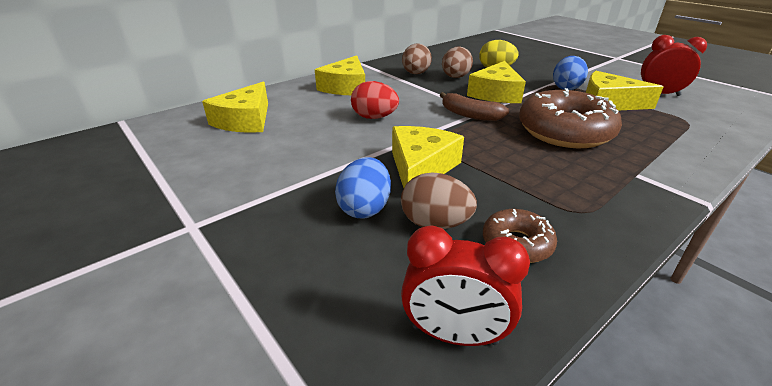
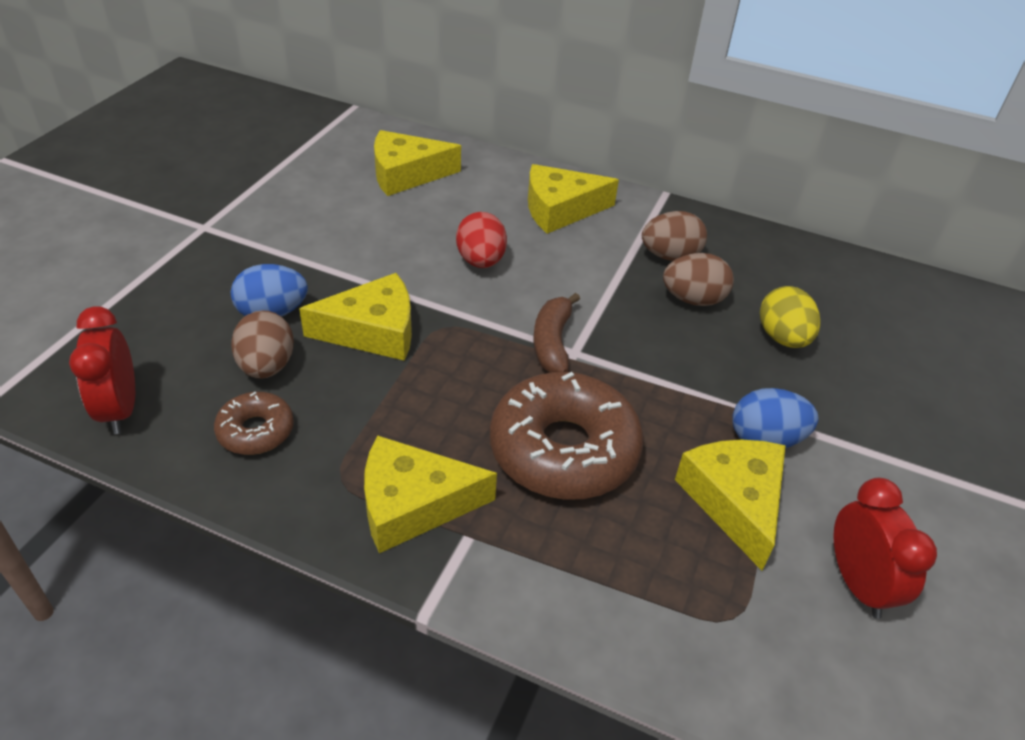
camera: 60 degrees right, 10 degrees up
yellow cheese [467,61,526,103] -> yellow cheese moved to [364,435,497,553]

